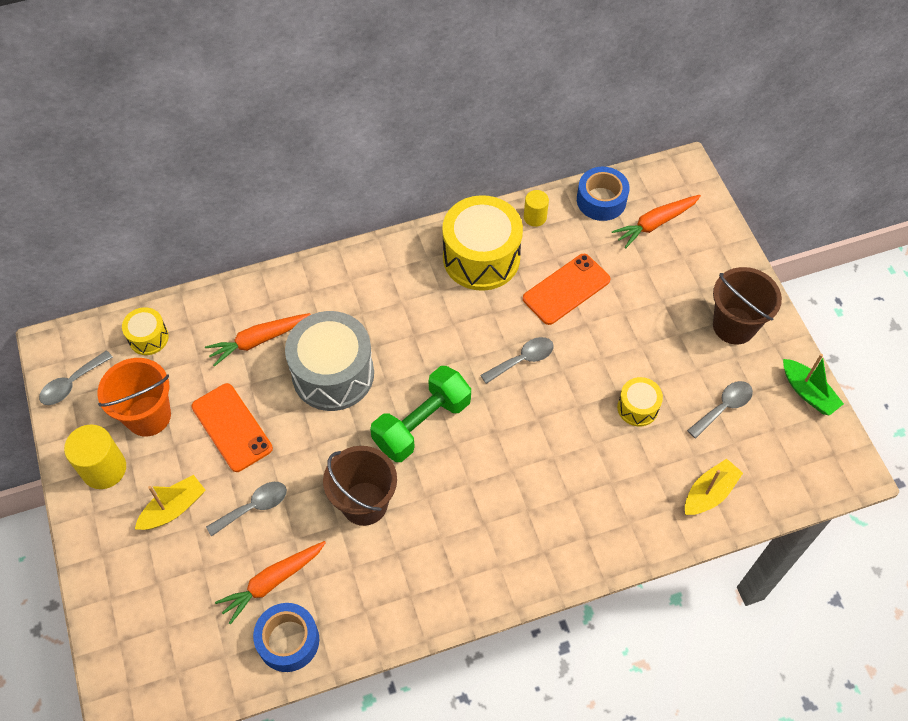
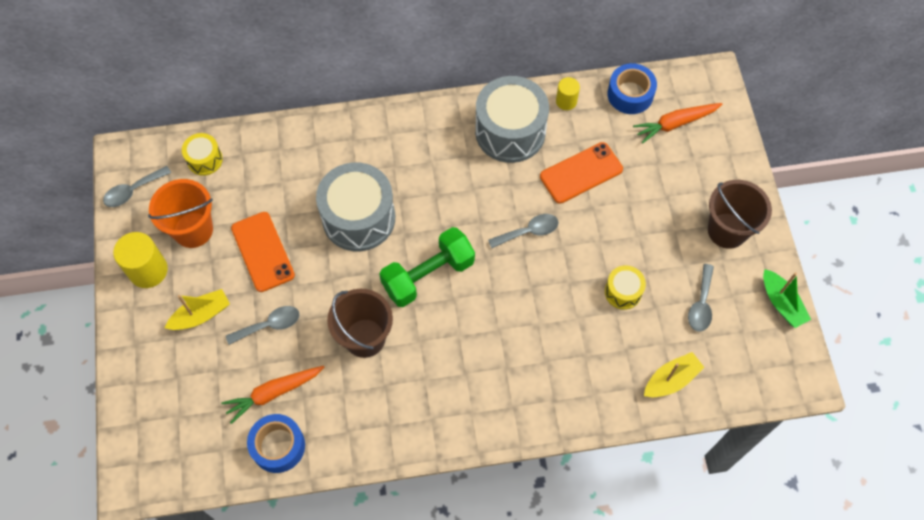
camera: 10 degrees right, 5 degrees up
orange carrot [205,313,311,367] -> none
yellow drum [442,195,523,291] -> grey drum [475,76,549,163]
grey spoon [687,381,753,439] -> grey spoon turned 135 degrees clockwise [688,264,714,332]

